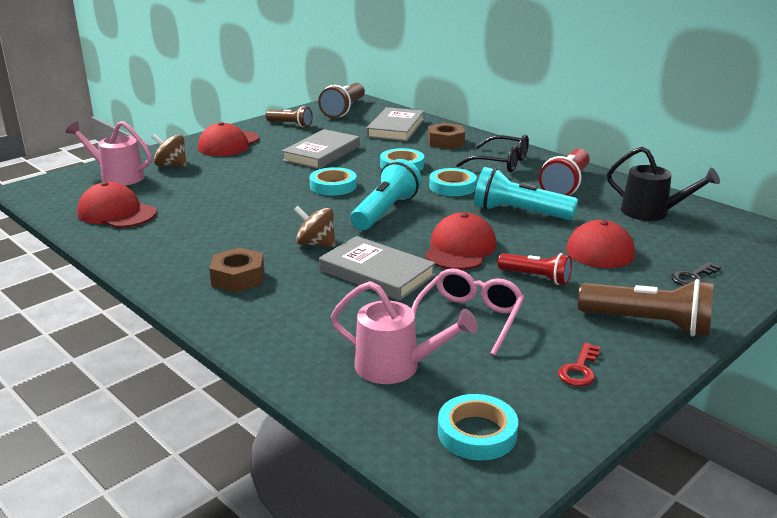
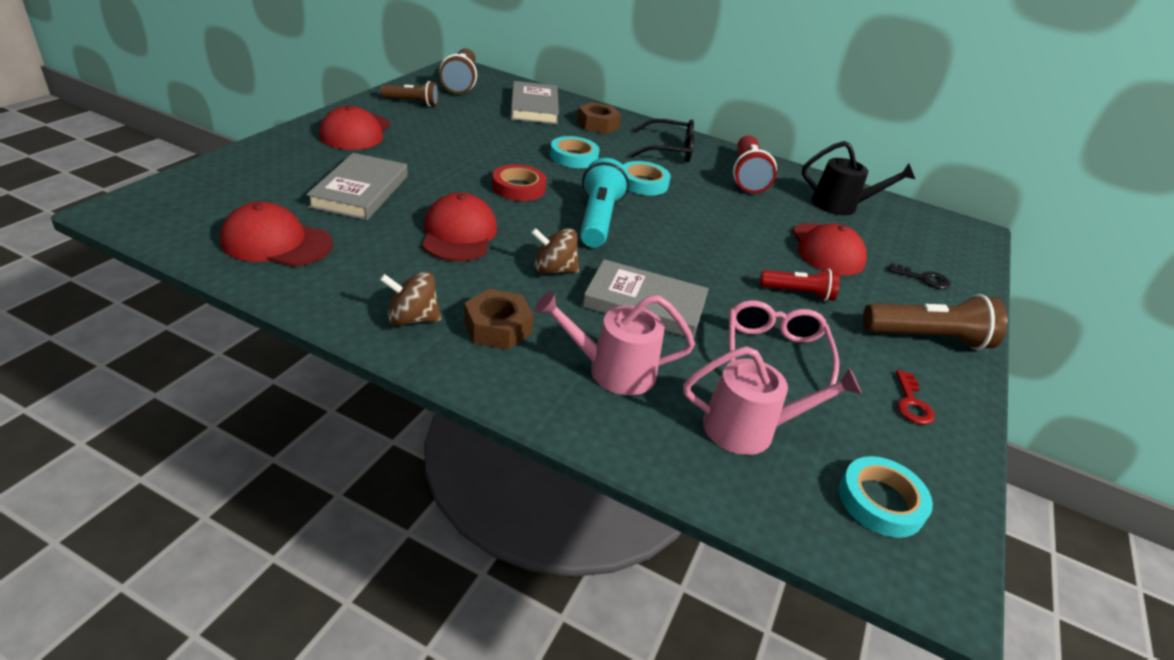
camera: 25 degrees left, 10 degrees up
pink watering can [65,121,152,186] -> pink watering can moved to [534,291,695,395]
brown spinning top [151,134,187,166] -> brown spinning top moved to [380,271,441,326]
grey book [282,129,360,169] -> grey book moved to [306,153,408,220]
turquoise tape [309,167,357,196] -> red tape [492,164,547,201]
red cap [425,212,496,270] -> red cap moved to [422,192,497,261]
turquoise flashlight [474,167,578,220] -> none
black key [671,262,721,286] -> black key turned 105 degrees counterclockwise [889,263,951,289]

